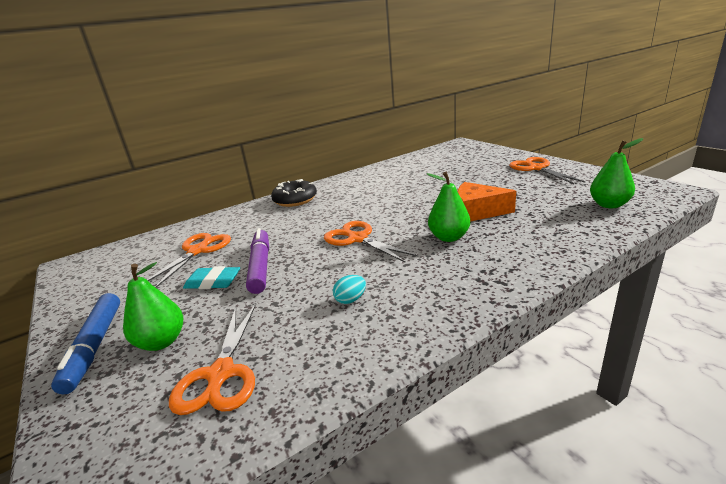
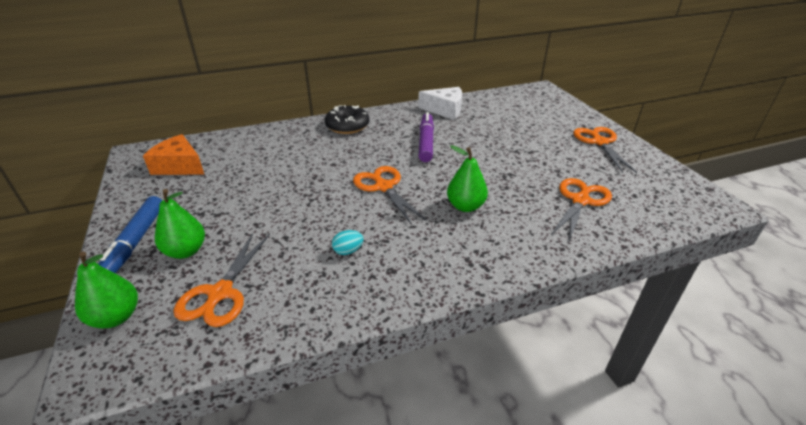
camera: 10 degrees right, 10 degrees up
orange scissors [147,233,231,288] -> orange scissors moved to [551,178,612,241]
turquoise eraser [183,266,240,289] -> none
purple marker [246,228,269,294] -> purple marker moved to [419,112,434,162]
orange cheese [457,182,516,222] -> orange cheese moved to [143,134,204,175]
green pear [590,138,643,208] -> green pear moved to [75,252,138,328]
none -> white cheese [418,87,462,120]

